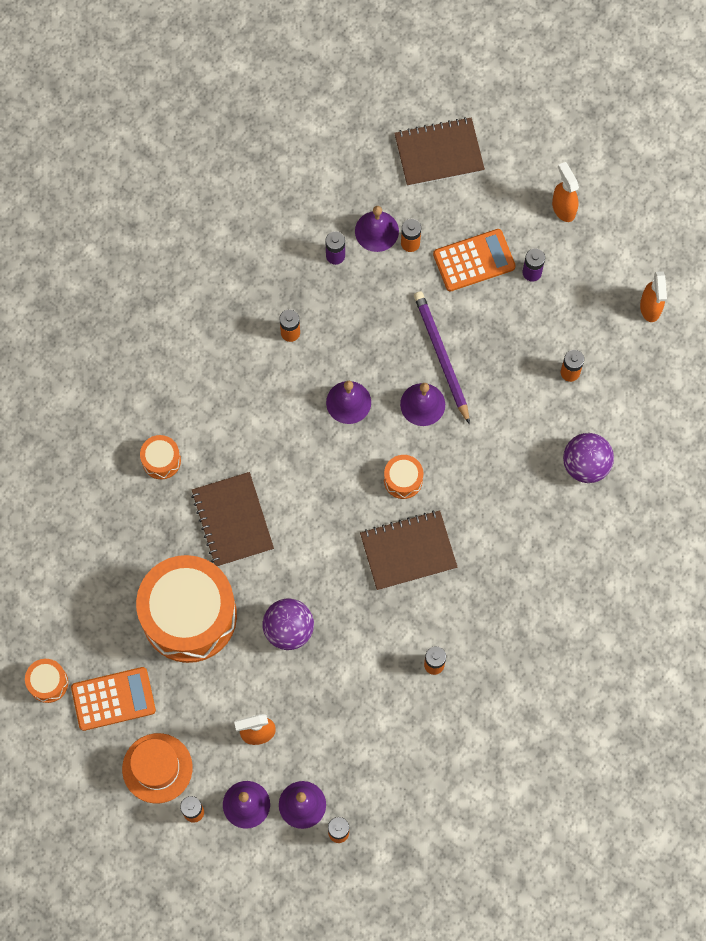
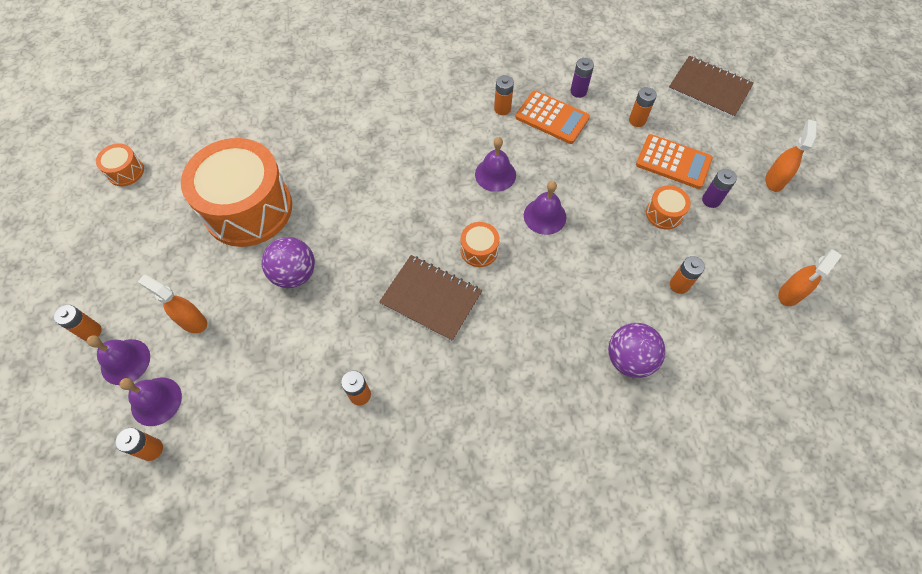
camera: 45 degrees right, 10 degrees down
orange calculator [71,667,156,731] -> orange calculator moved to [516,90,590,144]
orange hat [122,733,193,804] -> none
orange drum [140,435,181,479] -> orange drum moved to [646,185,691,230]
brown notebook [191,472,274,567] -> none
purple bell [355,206,399,252] -> none
purple pencil [414,291,470,424] -> none

